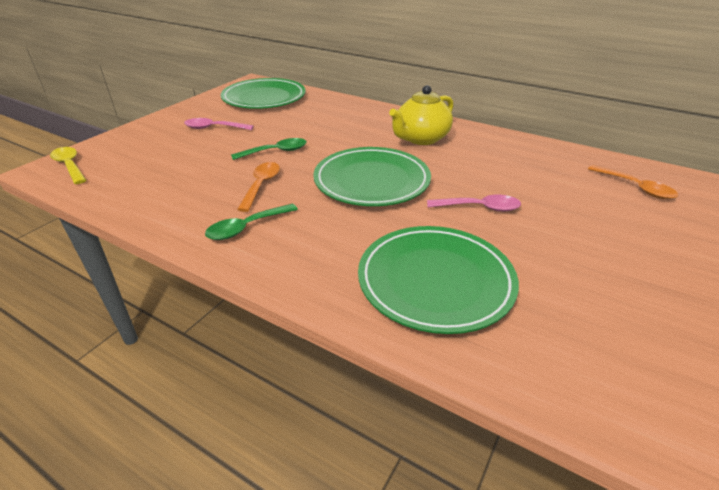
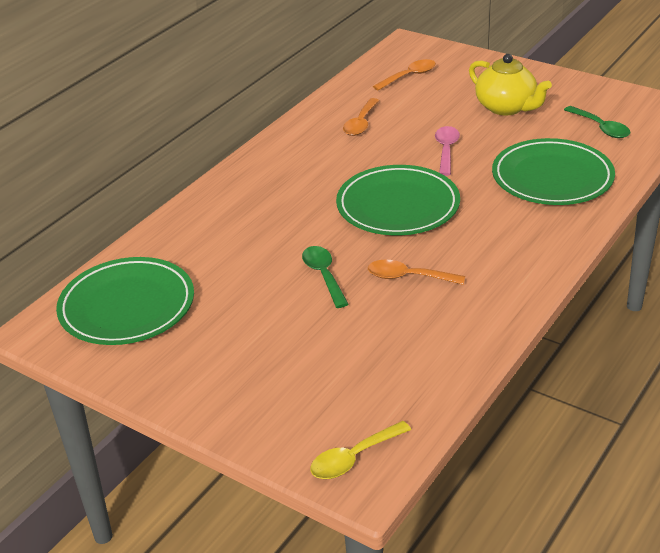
camera: 85 degrees left, 0 degrees up
pink spoon [184,118,254,130] -> none
green spoon [205,204,298,240] -> green spoon moved to [564,106,630,138]
yellow teapot [389,85,453,145] -> yellow teapot moved to [469,54,552,115]
none -> orange spoon [343,98,379,136]

